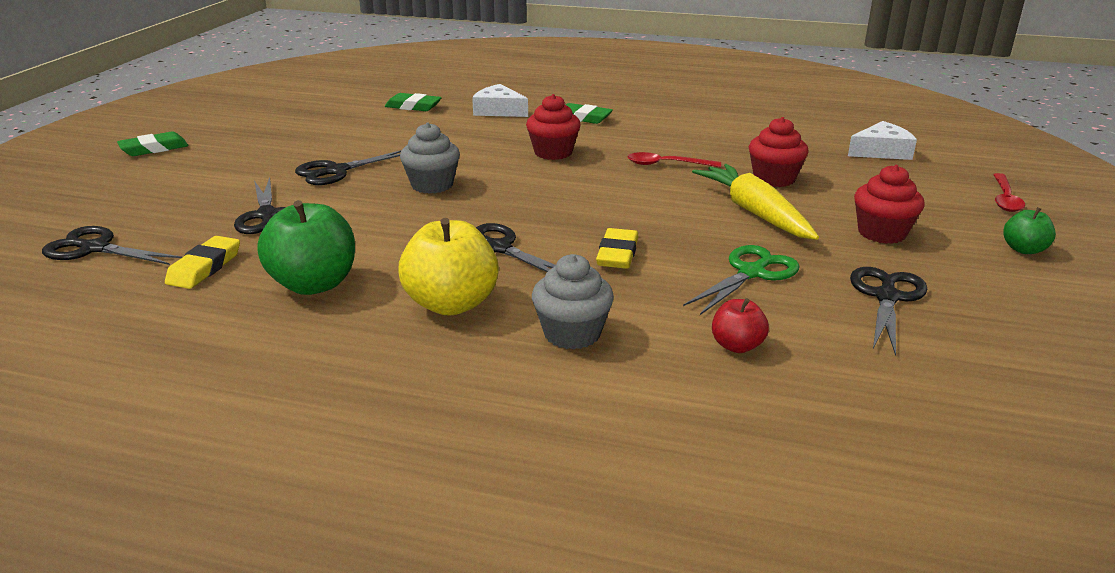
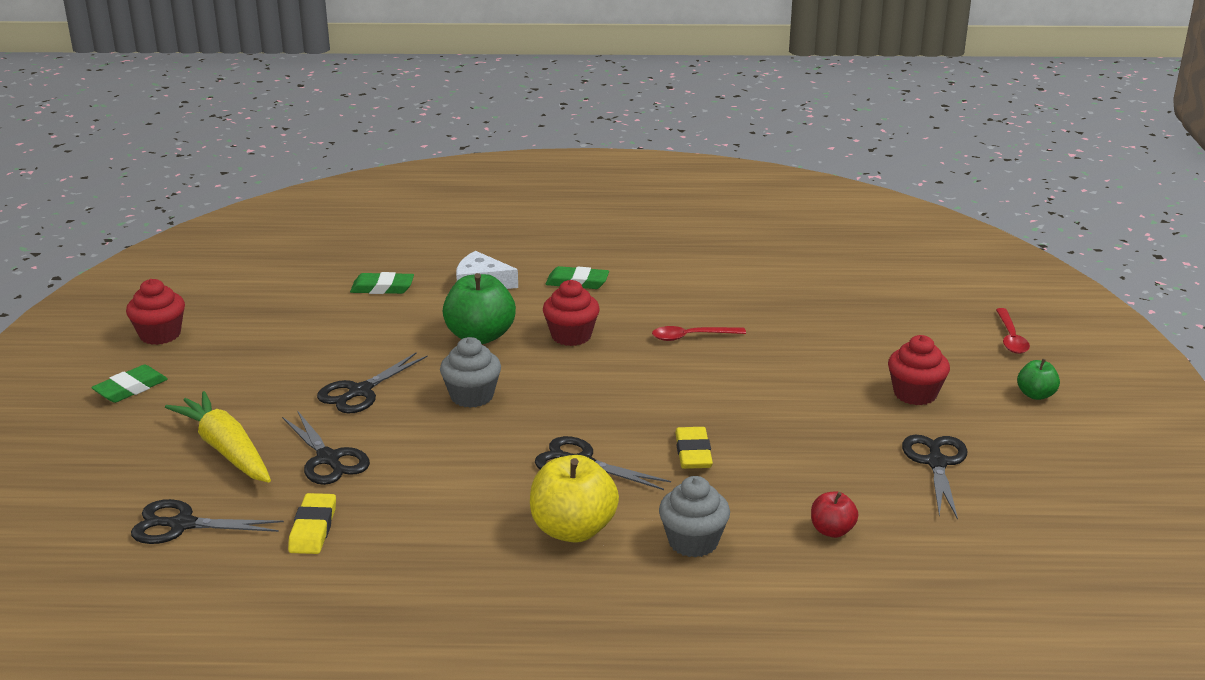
camera: 15 degrees left, 0 degrees up
green apple [257,200,355,295] -> green apple moved to [443,273,516,344]
green scissors [683,245,800,315] -> none
yellow carrot [692,164,819,240] -> yellow carrot moved to [165,391,271,483]
red cupcake [749,117,809,187] -> red cupcake moved to [126,279,185,345]
white cheese [848,121,917,160] -> none

